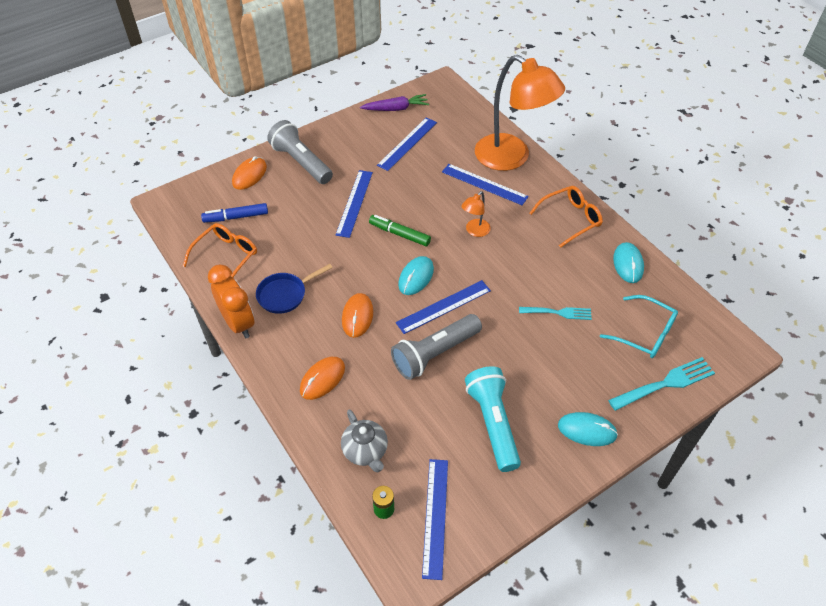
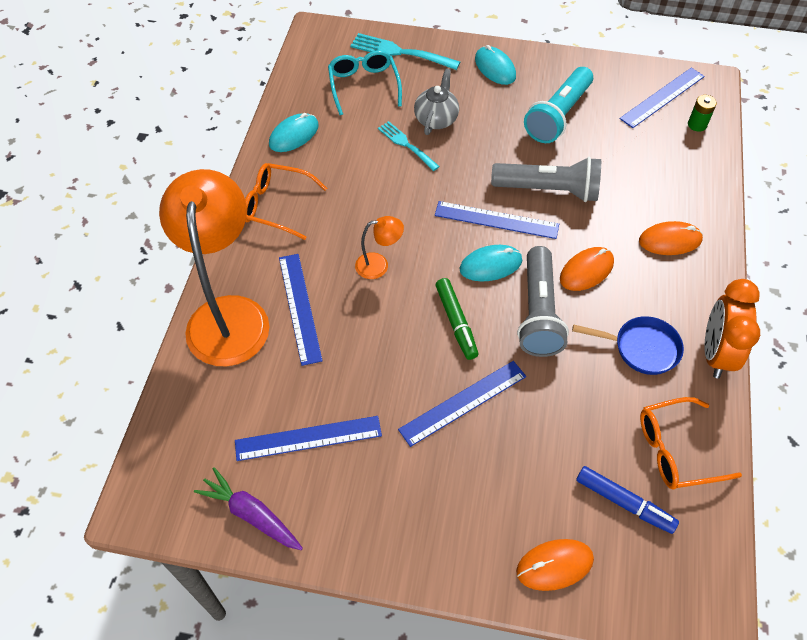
camera: 135 degrees left, 5 degrees up
grey flashlight [267,120,333,184] -> grey flashlight moved to [517,246,569,357]
grey teapot [341,410,388,472] -> grey teapot moved to [414,69,459,135]

